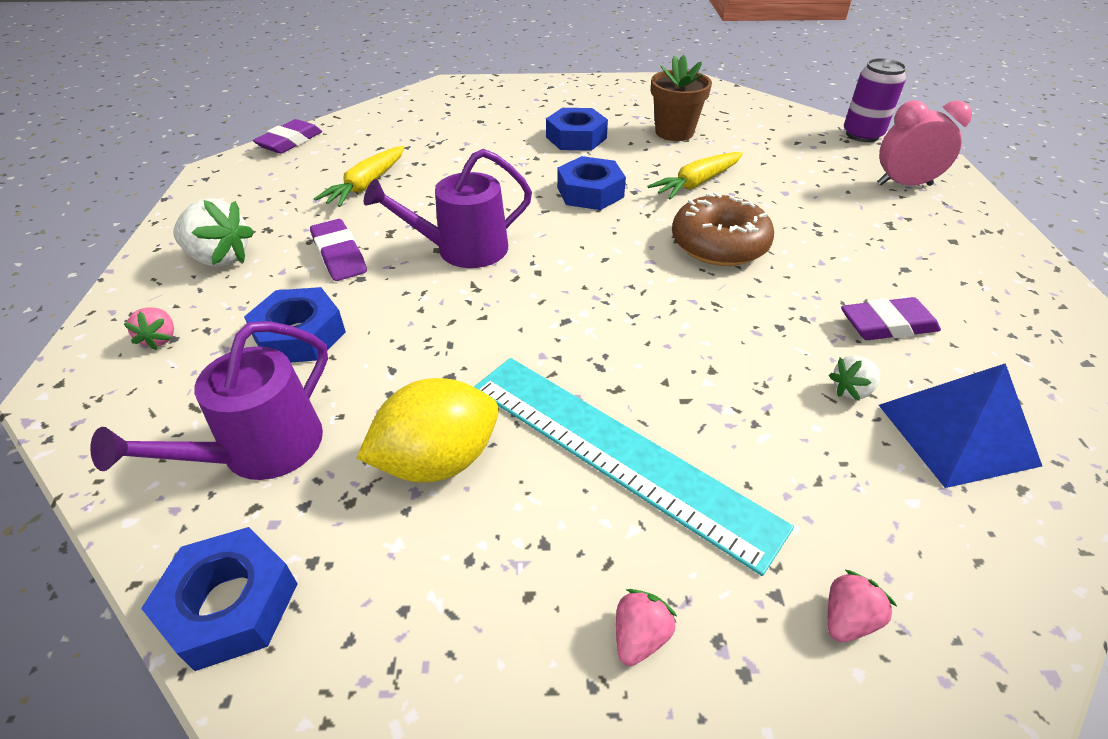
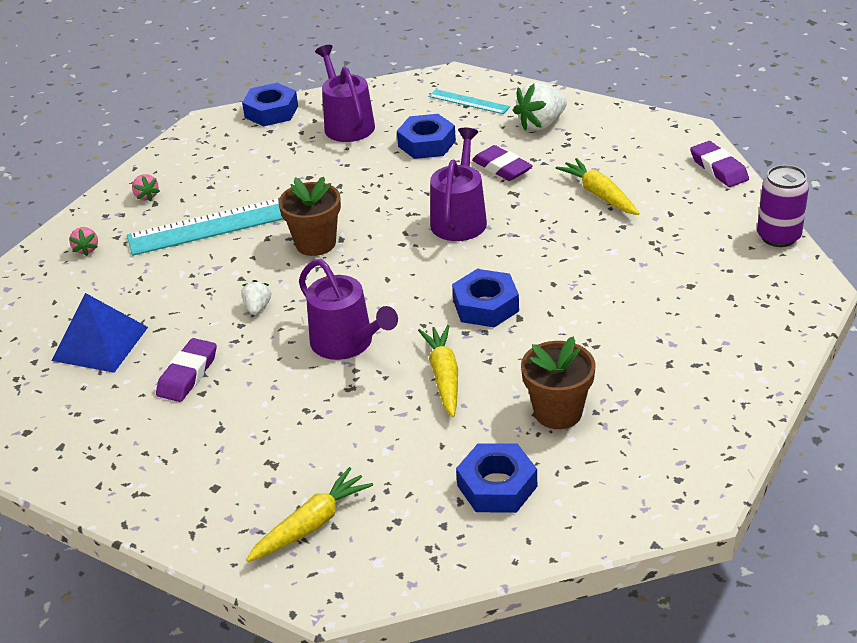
camera: 125 degrees right, 5 degrees down
pink strawberry [124,308,174,350] -> turquoise ruler [428,89,510,114]
purple eraser [310,219,367,281] -> purple eraser turned 45 degrees clockwise [472,145,533,181]
yellow lemon [357,378,499,483] -> none
blue nut [546,108,608,151] -> blue nut moved to [456,443,537,513]
brown donut [672,192,774,266] -> purple watering can [299,259,398,360]
white strawberry [829,355,881,401] -> white strawberry moved to [241,280,272,315]
purple can [844,58,906,142] -> purple can moved to [757,165,809,247]
pink clock [877,100,972,186] -> yellow carrot [246,467,373,562]
none -> brown flower pot [278,176,341,256]

